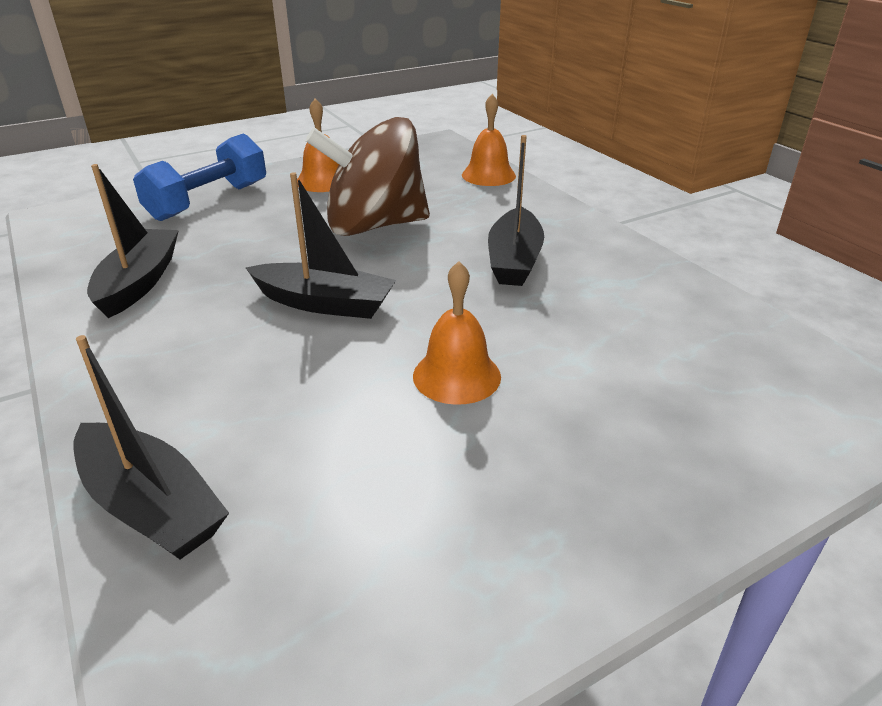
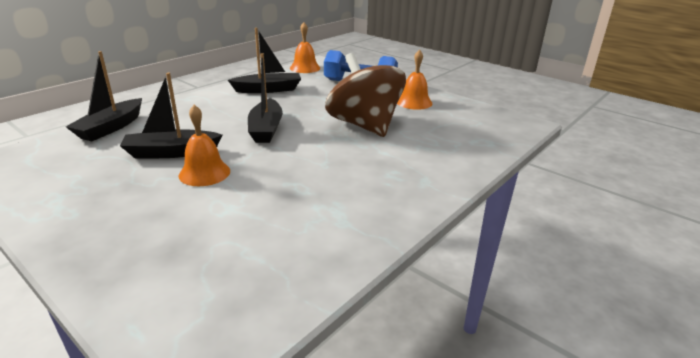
camera: 70 degrees right, 5 degrees down
orange bell [462,94,516,186] -> orange bell moved to [290,22,320,73]
black boat [488,135,544,286] -> black boat moved to [120,73,223,159]

